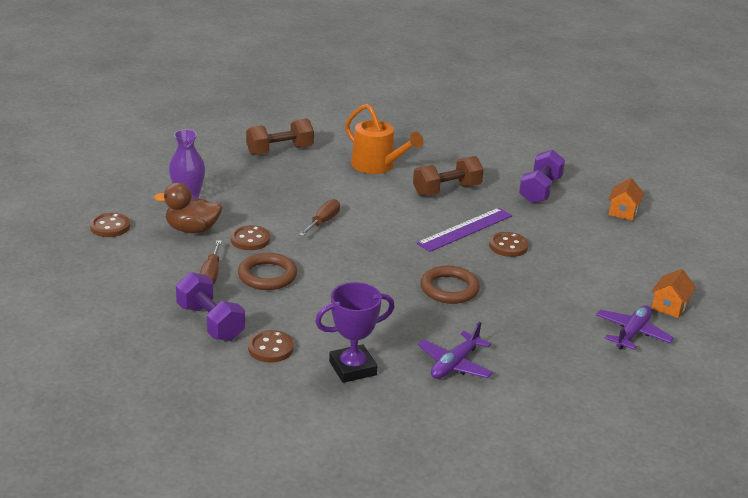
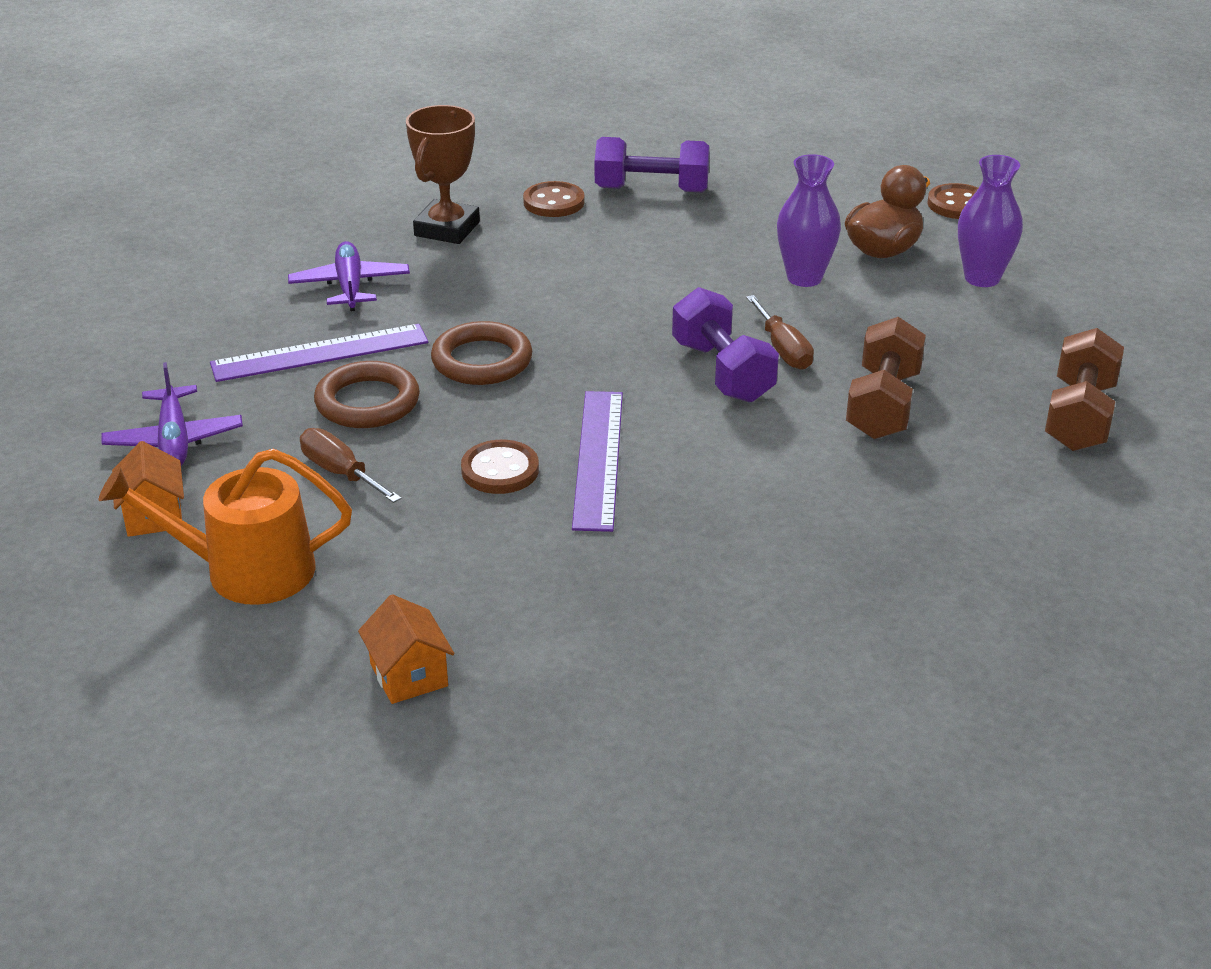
camera: 135 degrees right, 5 degrees up
brown screwdriver [200,240,222,285] -> brown screwdriver moved to [300,428,402,503]
brown button [231,225,270,250] -> purple vase [777,154,841,287]
brown ring [238,253,297,290] -> brown ring moved to [314,361,420,428]
purple trophy [315,282,395,383] -> brown trophy [406,105,480,244]
orange watering can [345,104,423,174] -> orange watering can moved to [99,448,352,605]
brown dumbbell [413,156,484,196] -> brown dumbbell moved to [846,317,926,439]
purple dumbbell [519,150,565,204] -> purple dumbbell moved to [672,287,779,403]
none -> purple ruler [210,324,428,382]

